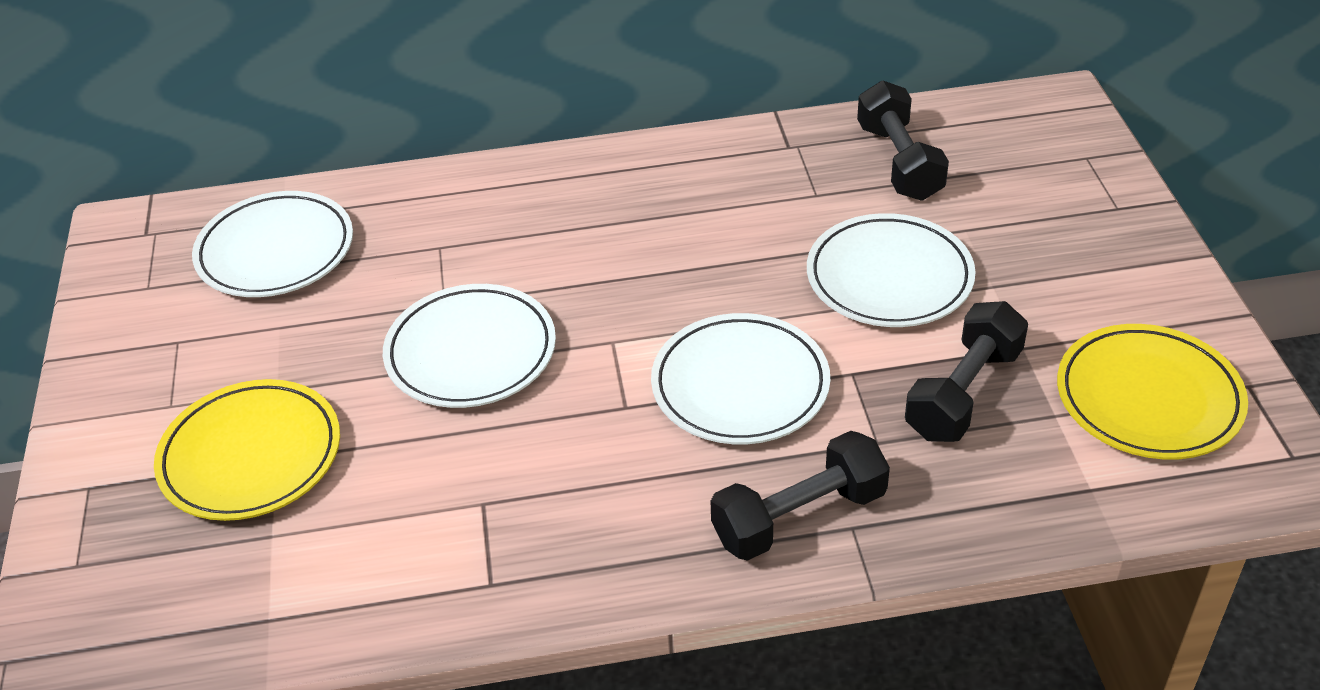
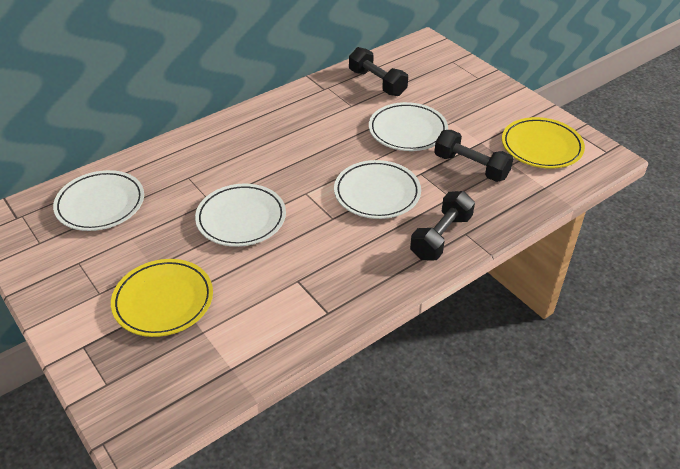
camera: 30 degrees left, 0 degrees up
black dumbbell [905,301,1028,442] -> black dumbbell turned 60 degrees counterclockwise [434,130,514,182]

